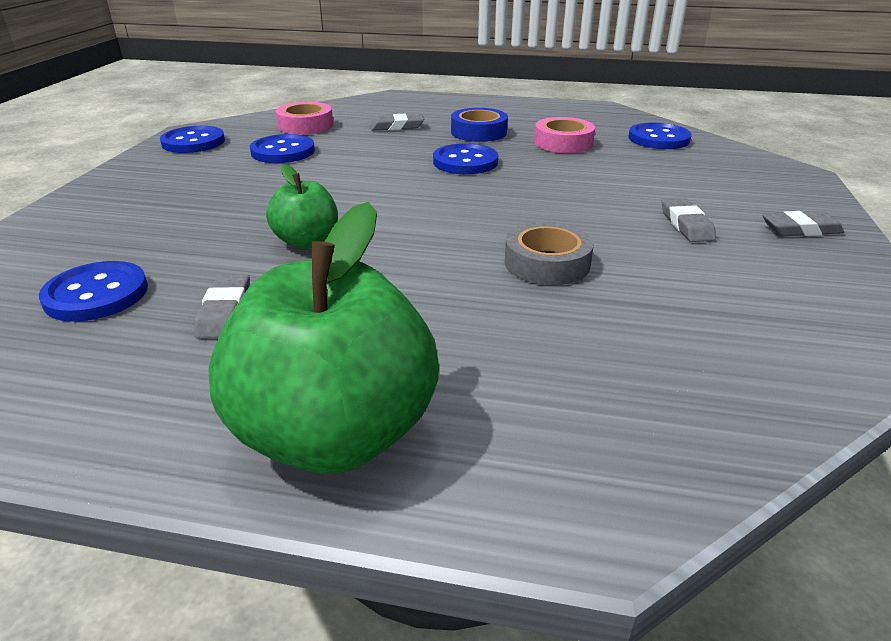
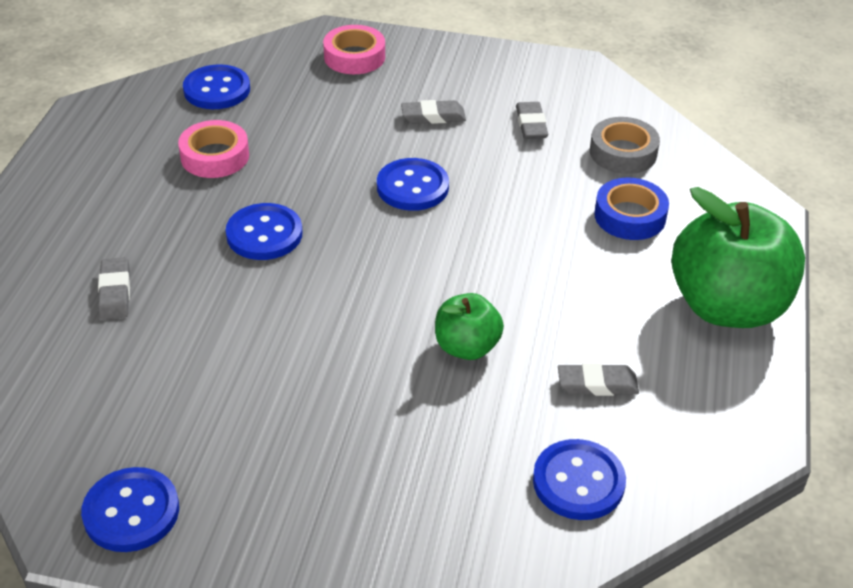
camera: 90 degrees left, 10 degrees up
blue button [250,134,315,163] -> blue button moved to [377,158,449,211]
pink tape [276,102,333,135] -> pink tape moved to [323,25,385,74]
blue tape [451,108,508,142] -> blue tape moved to [594,178,669,240]
grey tape [505,222,594,285] -> grey tape moved to [590,117,660,174]
grey eraser [762,211,844,236] -> grey eraser moved to [516,102,548,139]

